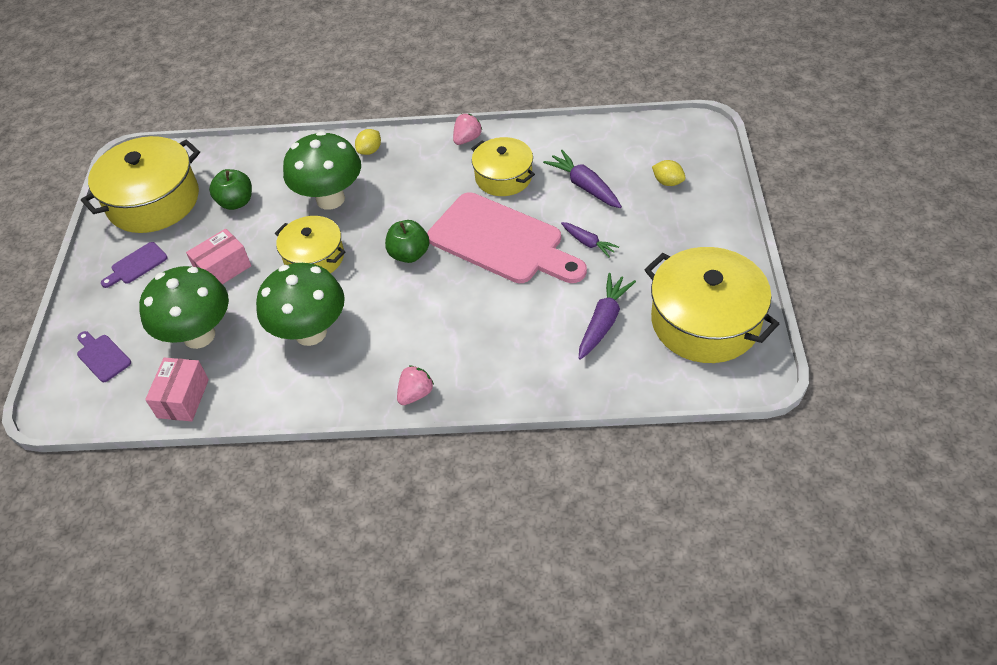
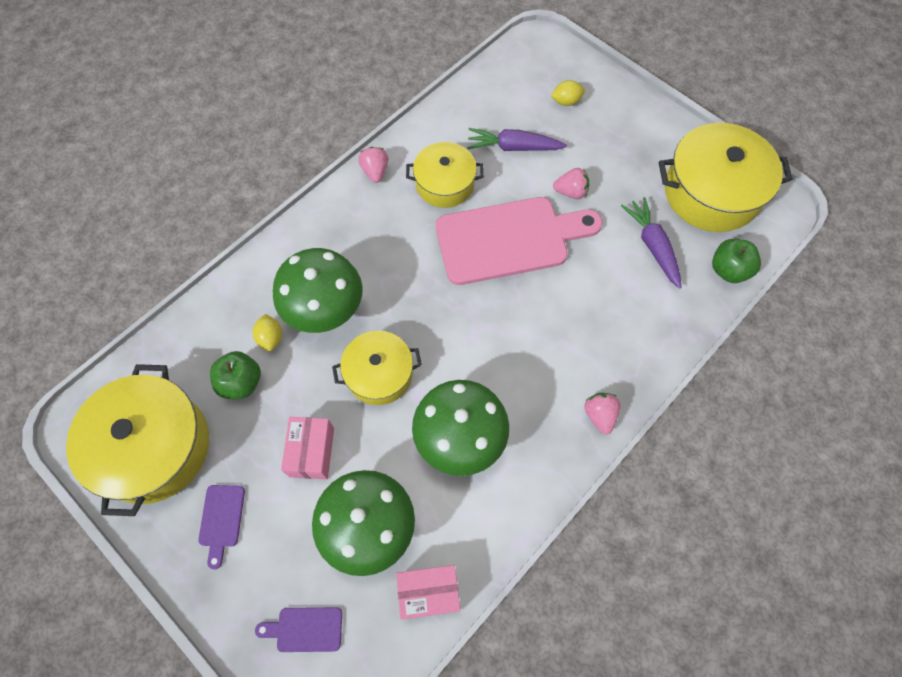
camera: 50 degrees left, 15 degrees up
pink box [145,358,209,421] -> pink box turned 60 degrees counterclockwise [396,565,460,620]
yellow lemon [355,129,381,155] -> yellow lemon moved to [253,314,282,351]
green apple [385,220,429,263] -> green apple moved to [712,239,761,283]
purple carrot [561,222,619,257] -> pink strawberry [553,168,590,199]

